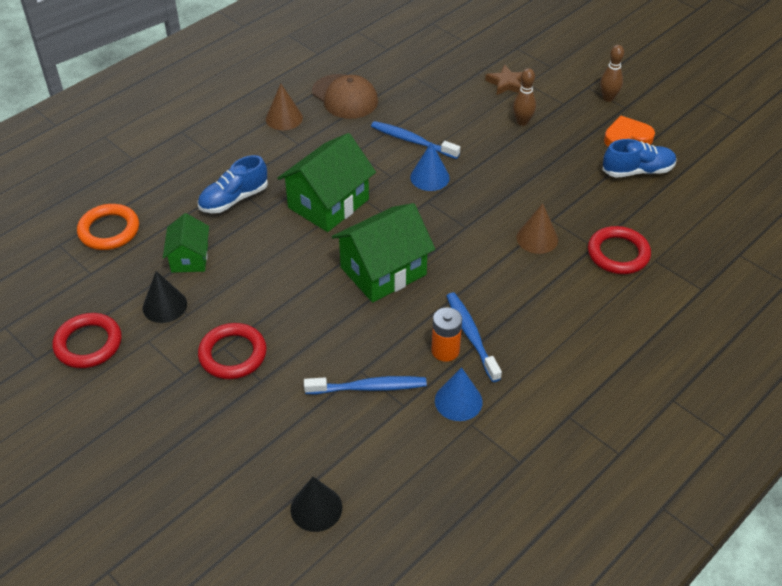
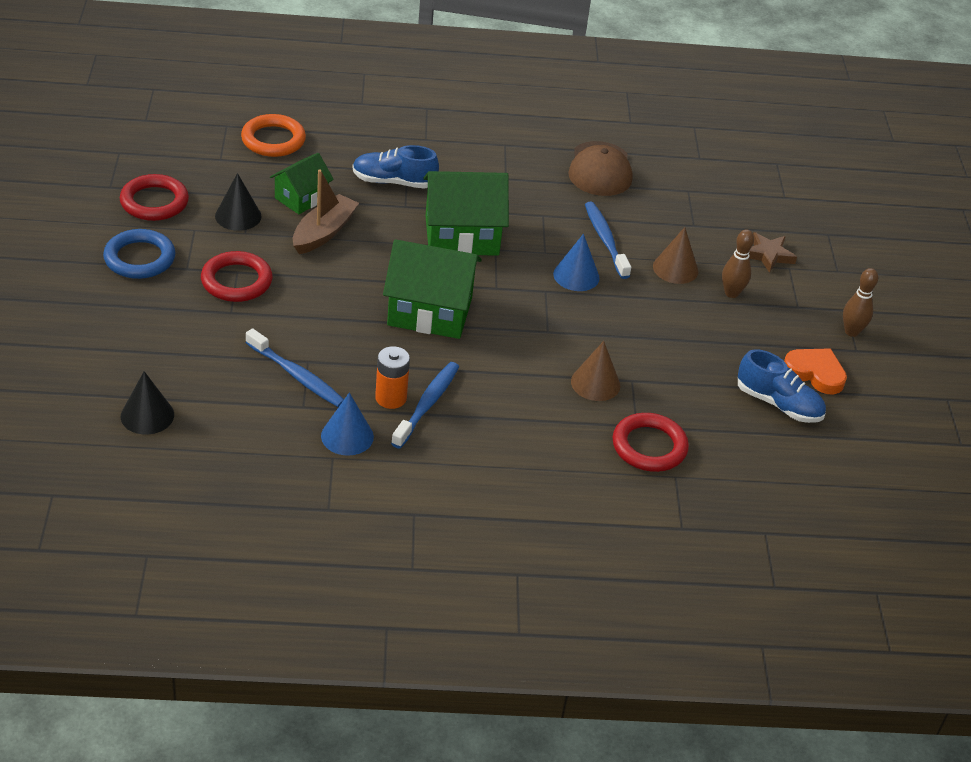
camera: 40 degrees right, 5 degrees down
brown cone [266,84,303,130] -> brown cone moved to [653,227,698,284]
none -> blue ring [103,229,175,279]
none -> brown boat [293,170,359,254]

